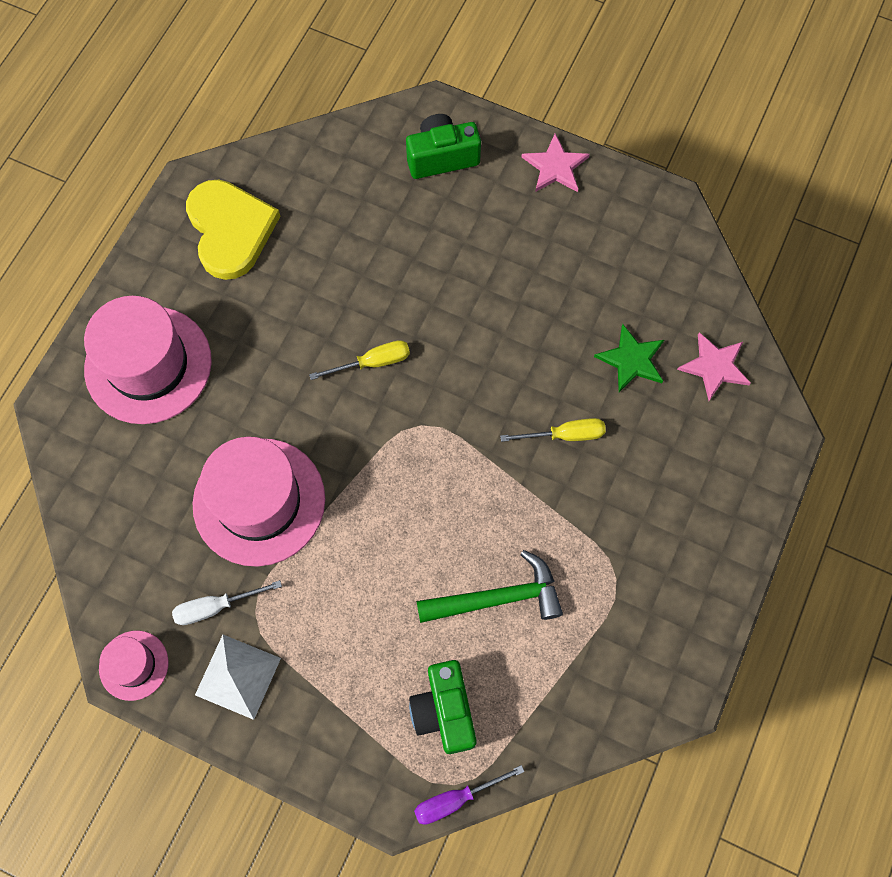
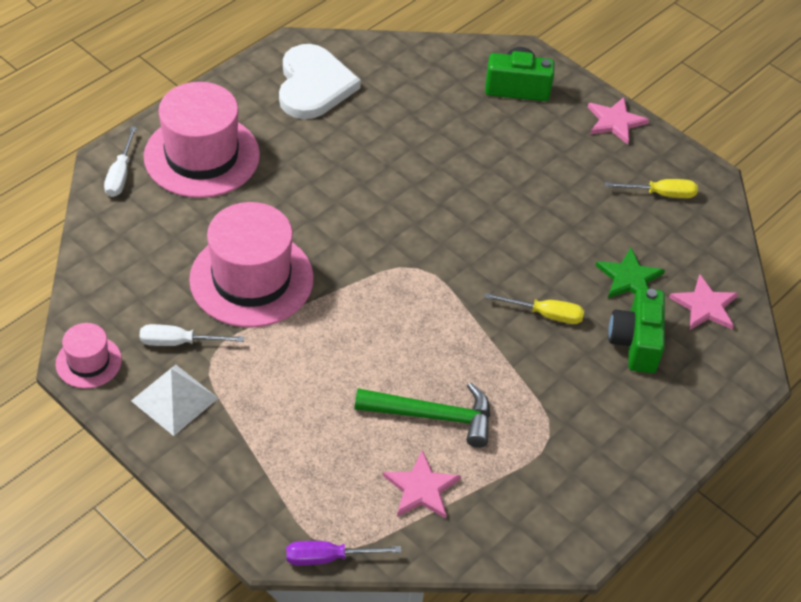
camera: 15 degrees right, 20 degrees down
yellow heart [186,180,281,280] -> white heart [279,44,361,119]
yellow screwdriver [309,340,410,380] -> yellow screwdriver moved to [605,179,698,198]
green camera [409,660,477,754] -> green camera moved to [608,288,665,373]
none -> white screwdriver [104,126,137,197]
none -> pink star [383,450,461,519]

